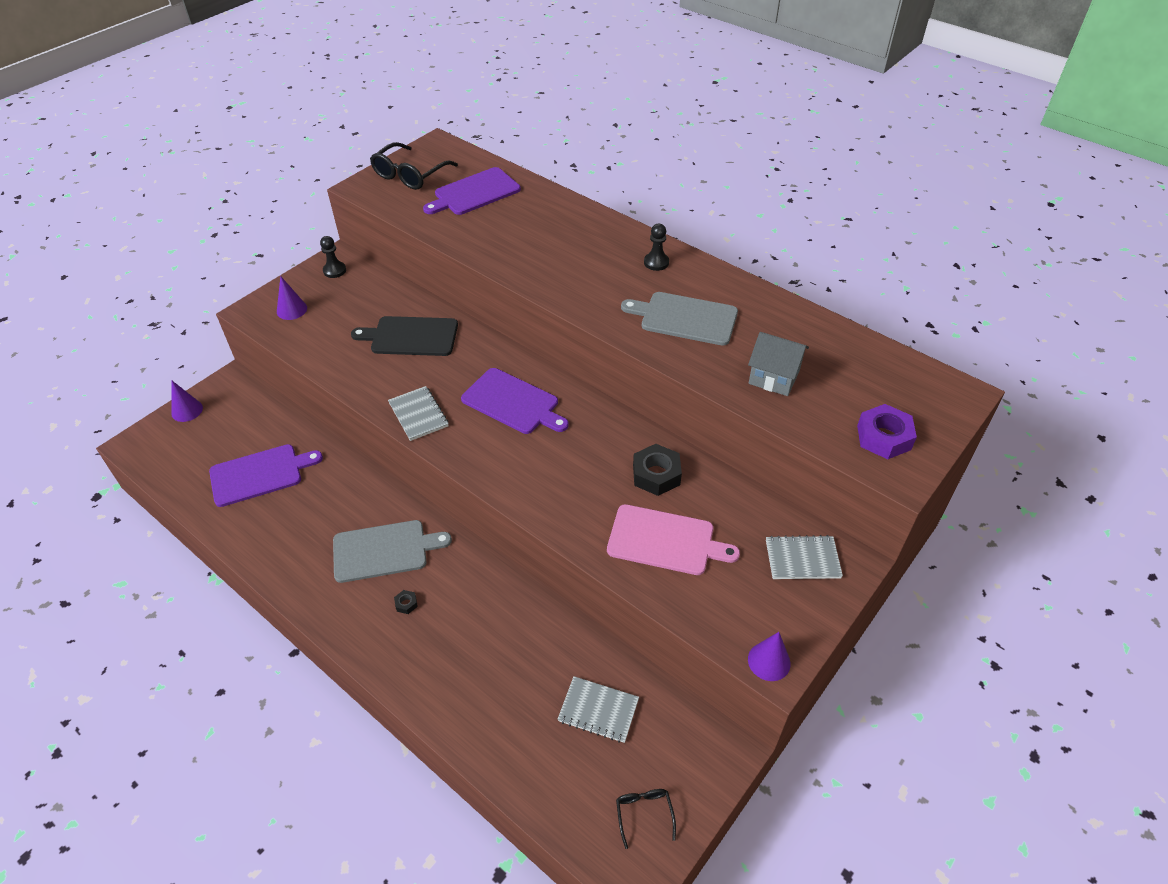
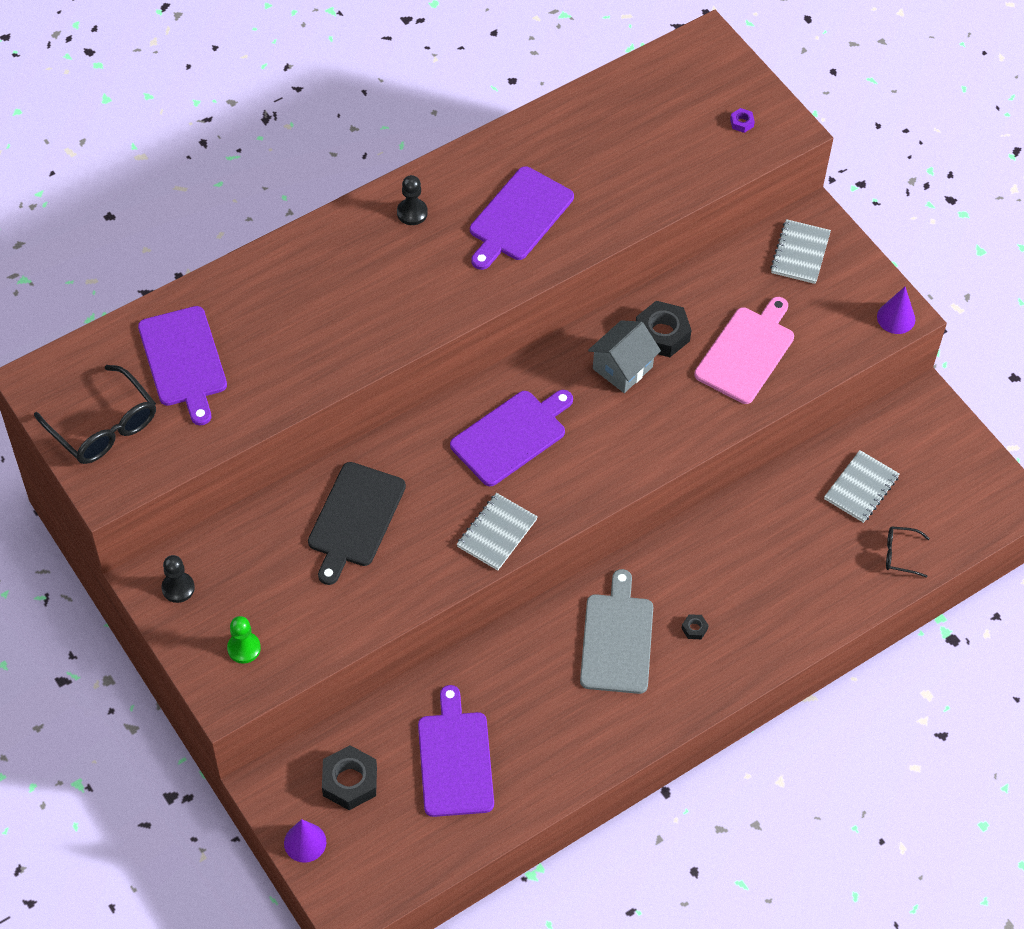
camera: 75 degrees left, 10 degrees up
purple cone [277,276,307,320] -> green pawn [227,616,261,664]
grey notebook [388,386,449,441] -> grey notebook turned 45 degrees counterclockwise [456,493,538,571]
black glasses [616,789,676,849] -> black glasses moved to [886,526,930,578]
grey cutting board [621,292,738,346] -> purple cutting board [470,166,574,270]
grey house [748,332,809,396] -> grey house moved to [588,320,661,393]
purple nut [857,404,917,459] -> purple nut [730,108,755,133], size x0.45
none -> black nut [322,745,377,810]

